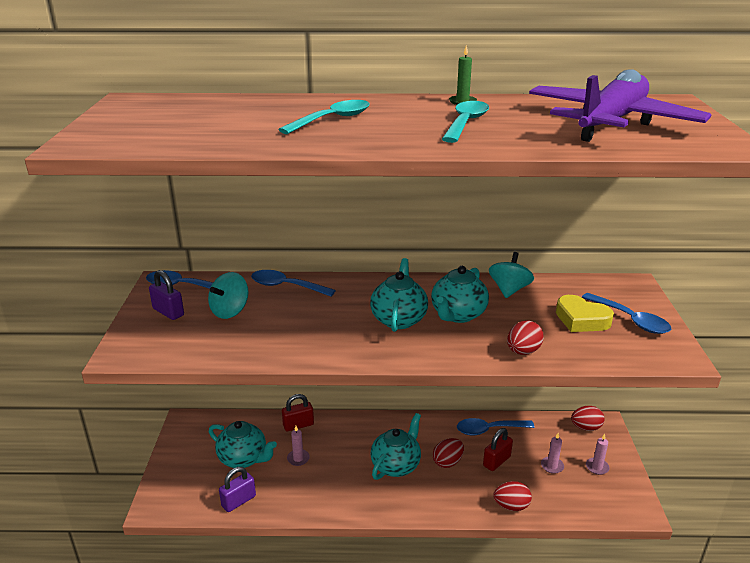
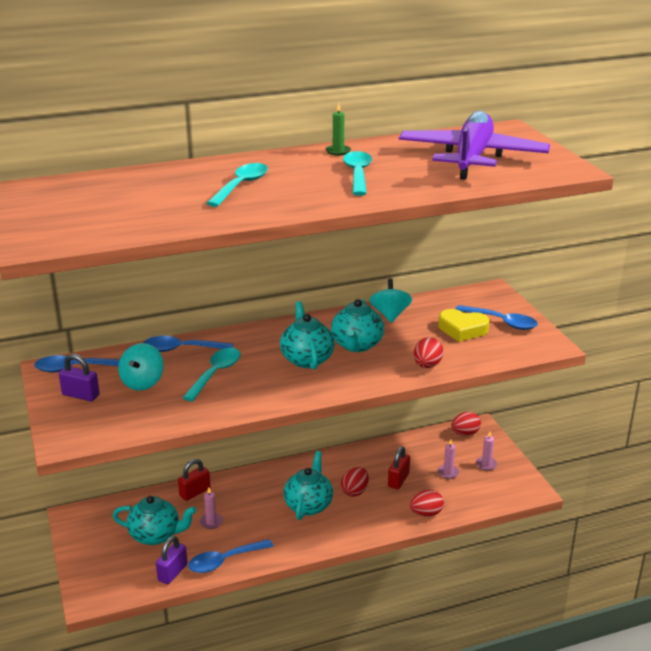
camera: 20 degrees left, 0 degrees up
blue spoon [457,418,535,435] -> blue spoon moved to [188,539,274,573]
none -> turquoise spoon [183,348,241,401]

